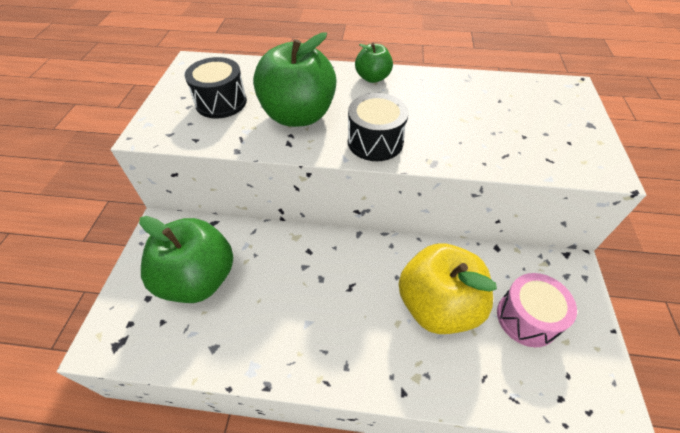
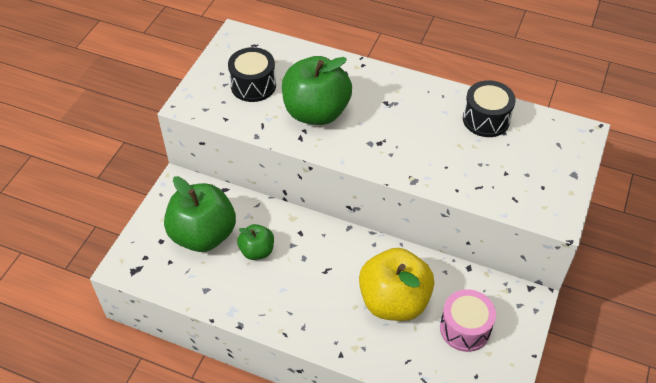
camera: 15 degrees right, 0 degrees up
black drum [348,93,408,161] -> black drum moved to [463,80,516,137]
green apple [355,43,393,83] -> green apple moved to [237,224,274,260]

